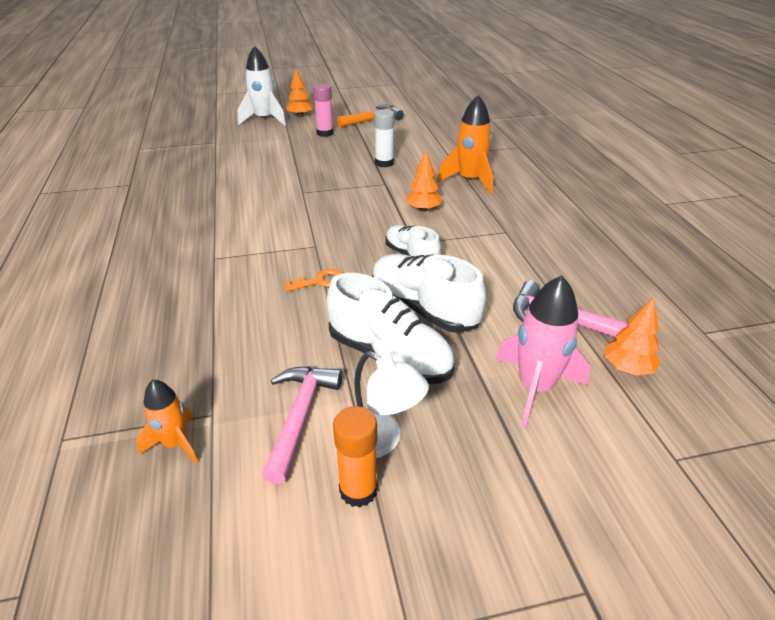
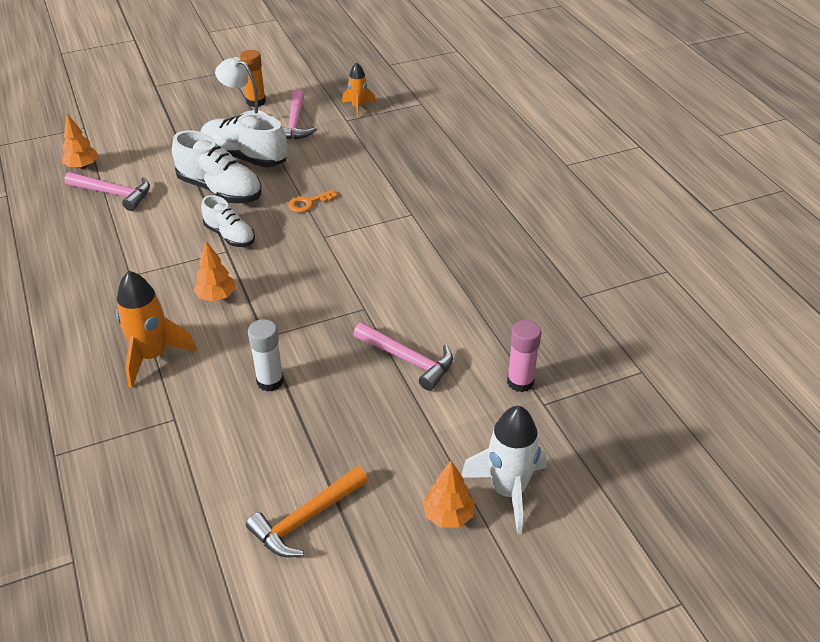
camera: 170 degrees right, 5 degrees up
pink glue stick [313,83,334,137] -> pink glue stick moved to [507,320,541,392]
pink rocket [496,275,590,428] -> none
none -> pink hammer [353,322,453,391]

